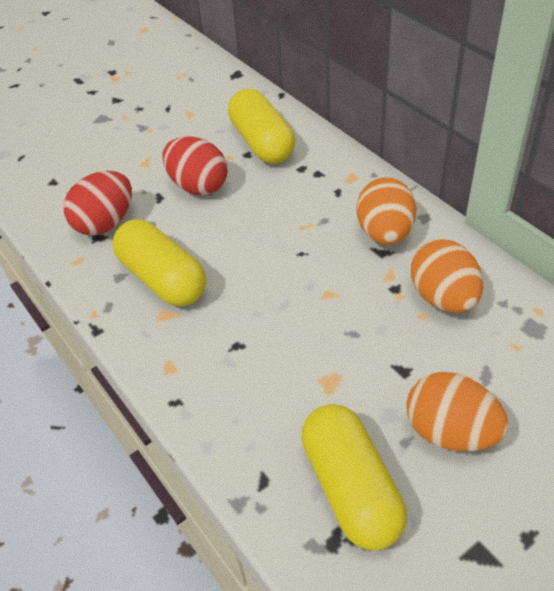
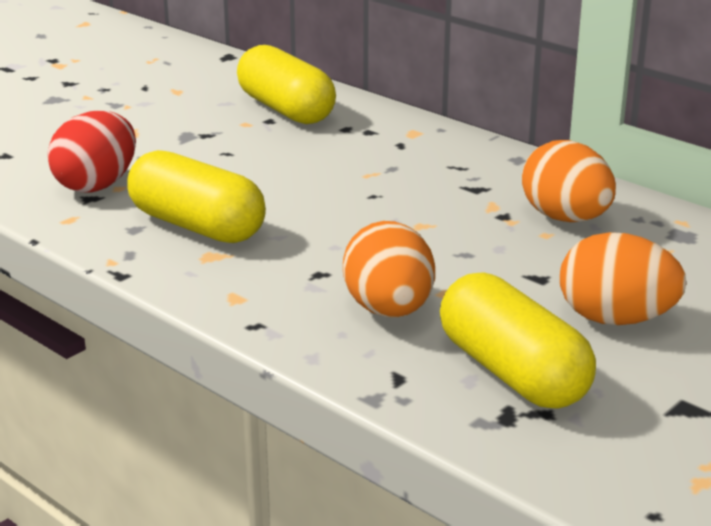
camera: 15 degrees left, 20 degrees down
red egg [162,136,227,195] -> none
orange egg [357,177,417,245] -> orange egg moved to [343,221,435,318]

